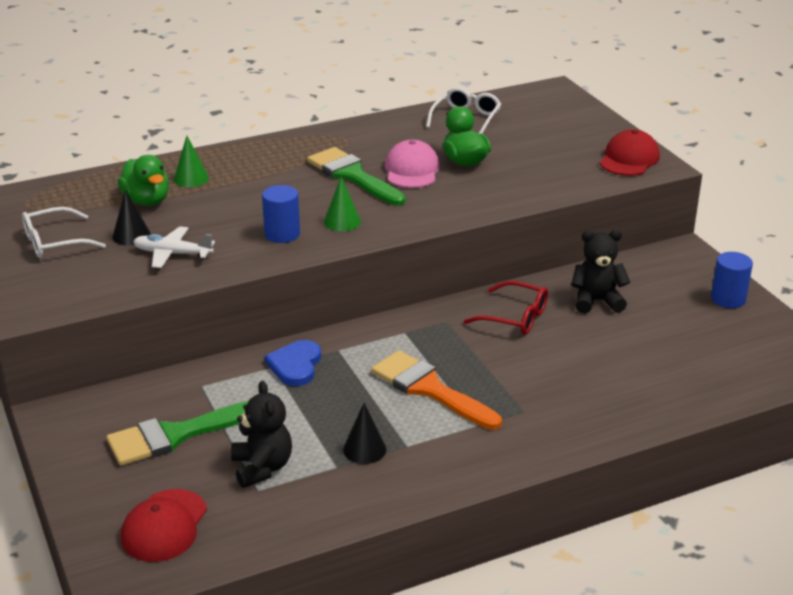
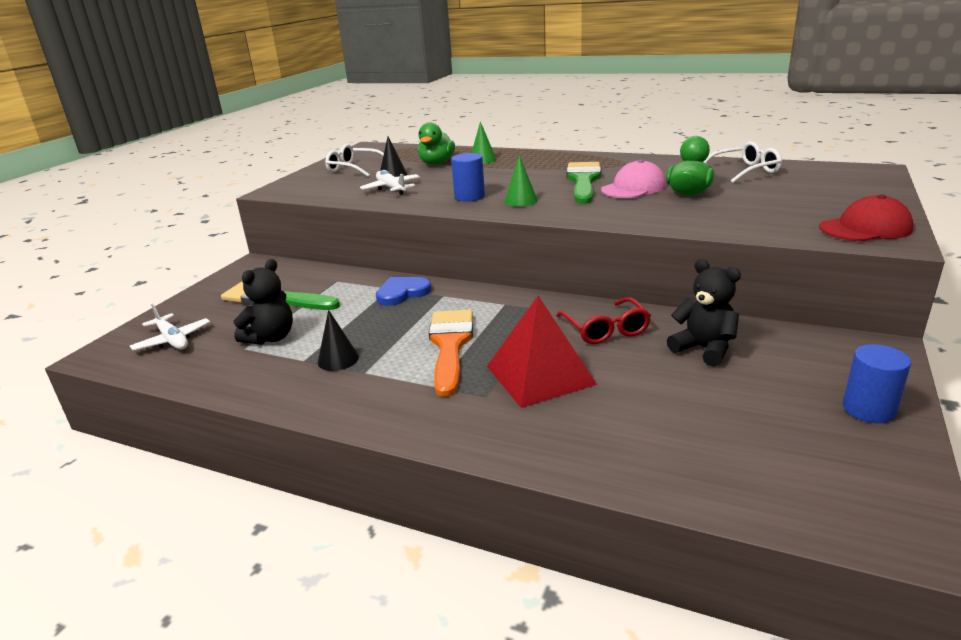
camera: 50 degrees right, 5 degrees down
red cap [121,489,207,562] -> white plane [130,304,210,350]
none -> red pyramid [487,296,597,408]

